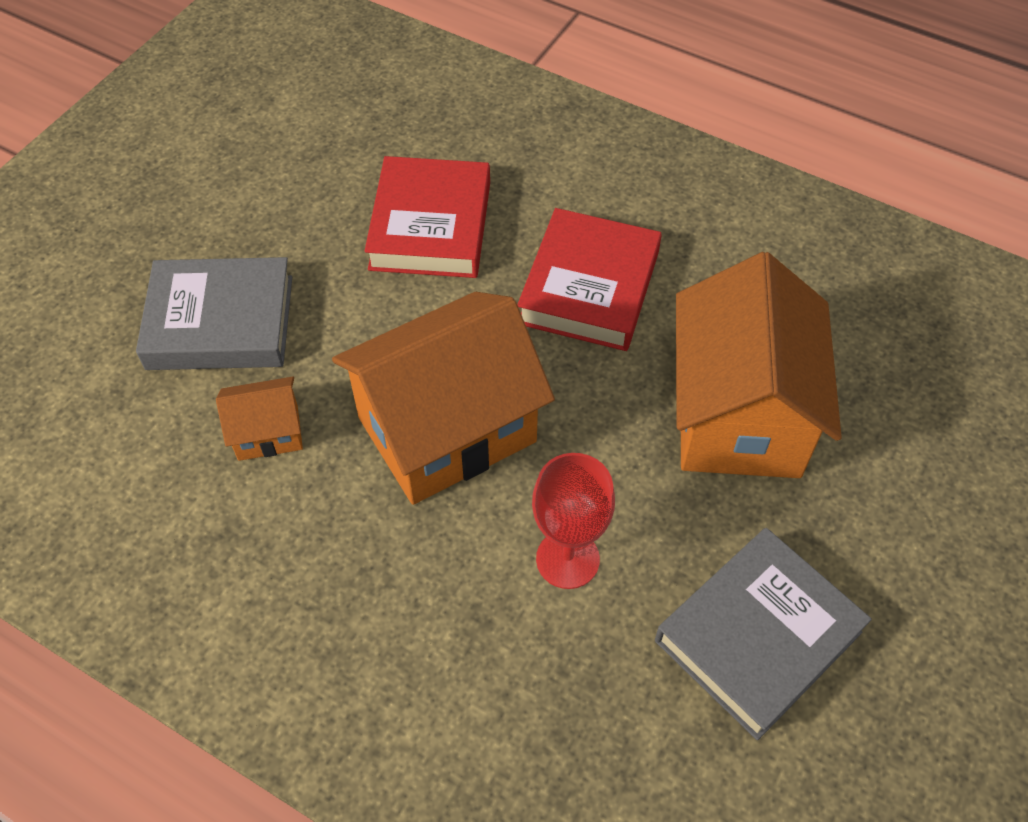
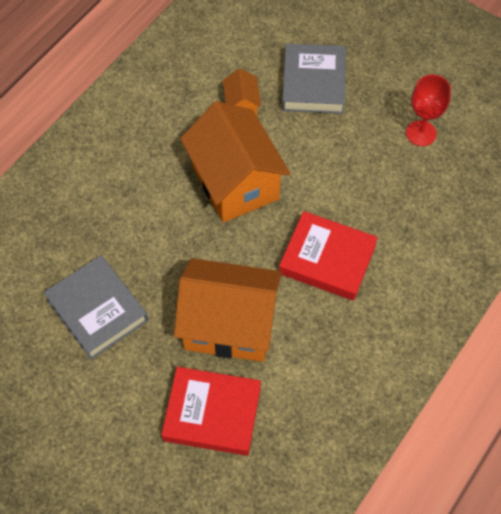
camera: 95 degrees right, 5 degrees up
red book [365,156,490,278] -> red book moved to [161,367,261,456]
red goblet [532,453,615,589] -> red goblet moved to [406,74,451,146]

